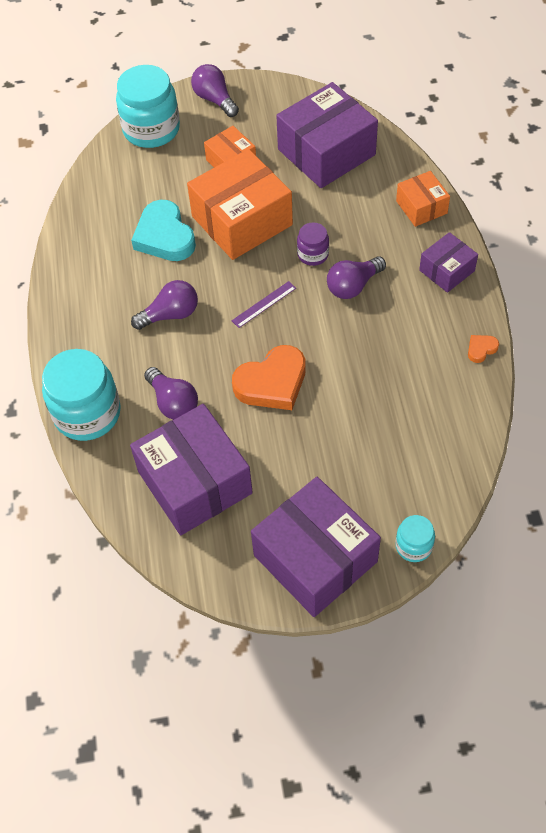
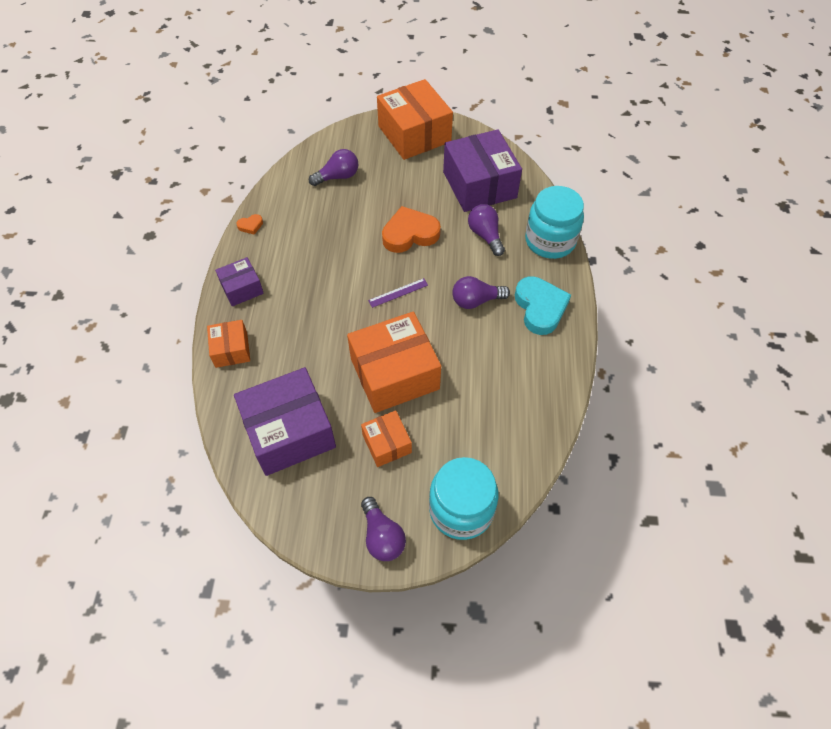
camera: 170 degrees left, 0 degrees up
turquoise heart [131,200,196,261] -> turquoise heart moved to [515,276,571,335]
purple box [251,477,381,617] -> orange box [377,79,453,160]
purple jar [297,222,329,266] -> none
purple light bulb [327,256,386,299] -> purple light bulb moved to [309,149,358,186]
turquoise jar [395,515,435,562] -> none

